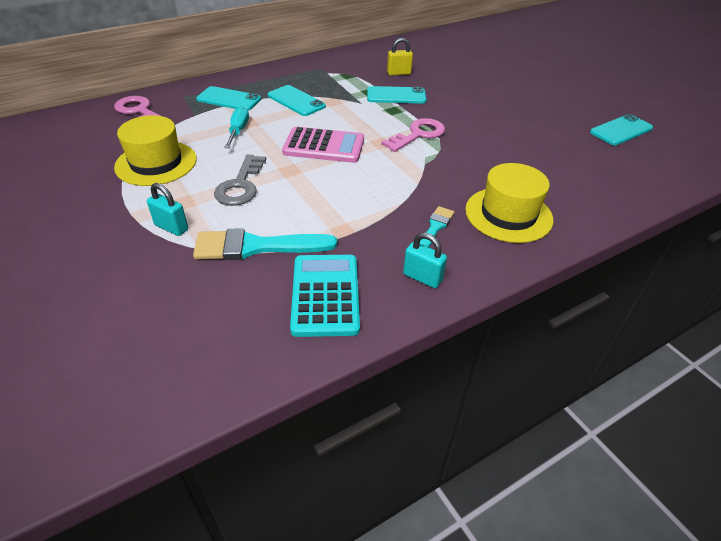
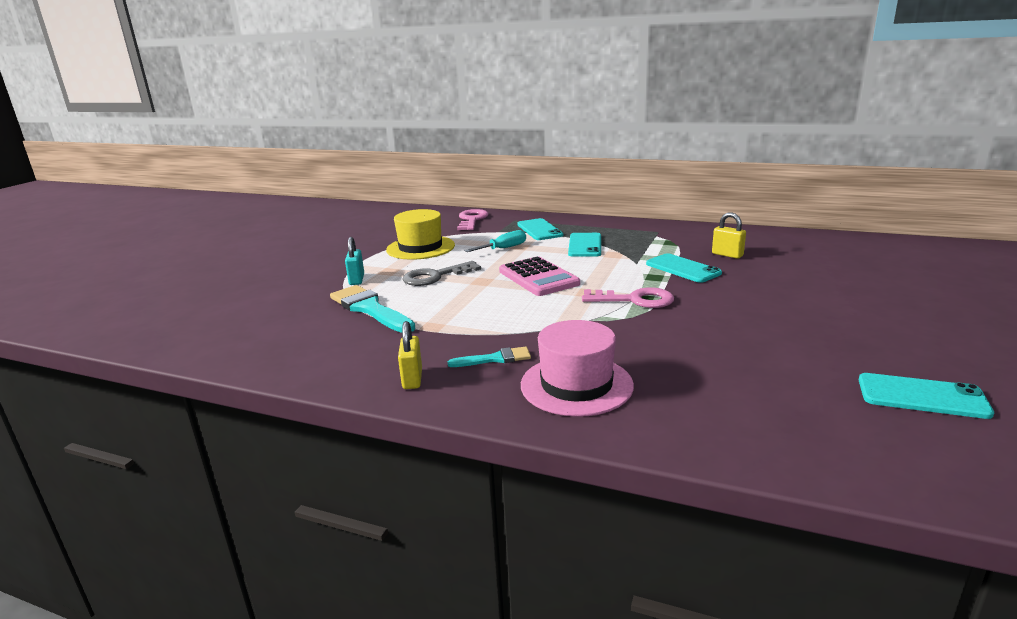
camera: 55 degrees right, 20 degrees down
turquoise calculator [290,255,360,337] -> none
turquoise padlock [403,232,447,288] -> yellow padlock [398,321,422,389]
yellow hat [465,163,553,243] -> pink hat [521,320,634,417]

